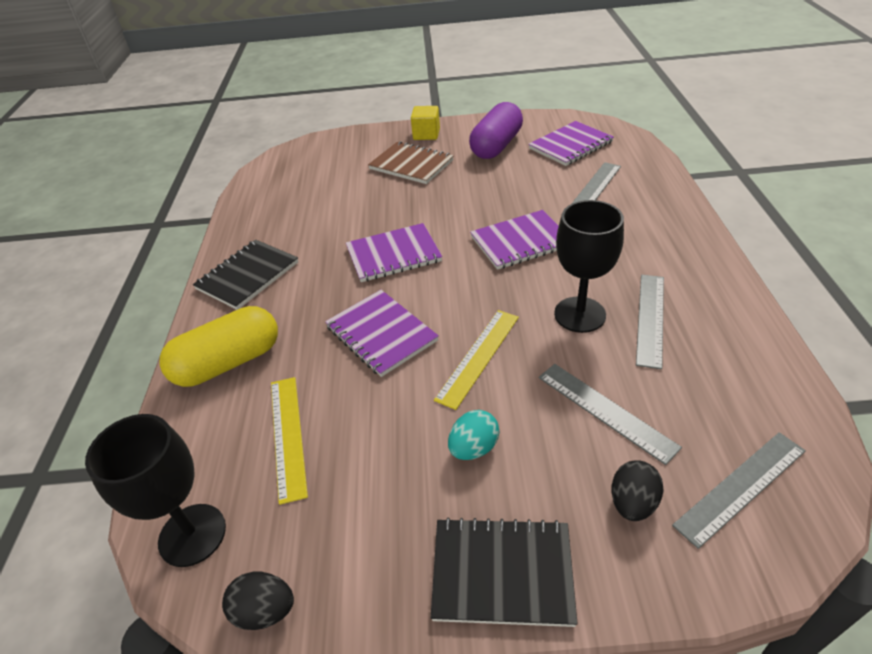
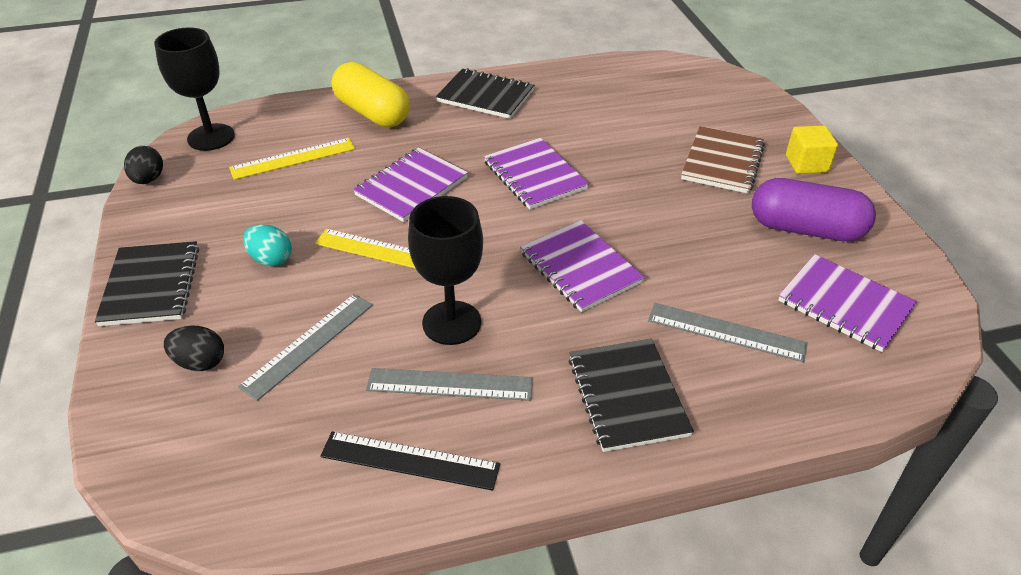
camera: 75 degrees right, 0 degrees up
grey ruler [672,432,806,549] -> none
none -> black ruler [320,431,500,491]
none -> black notebook [569,339,694,452]

